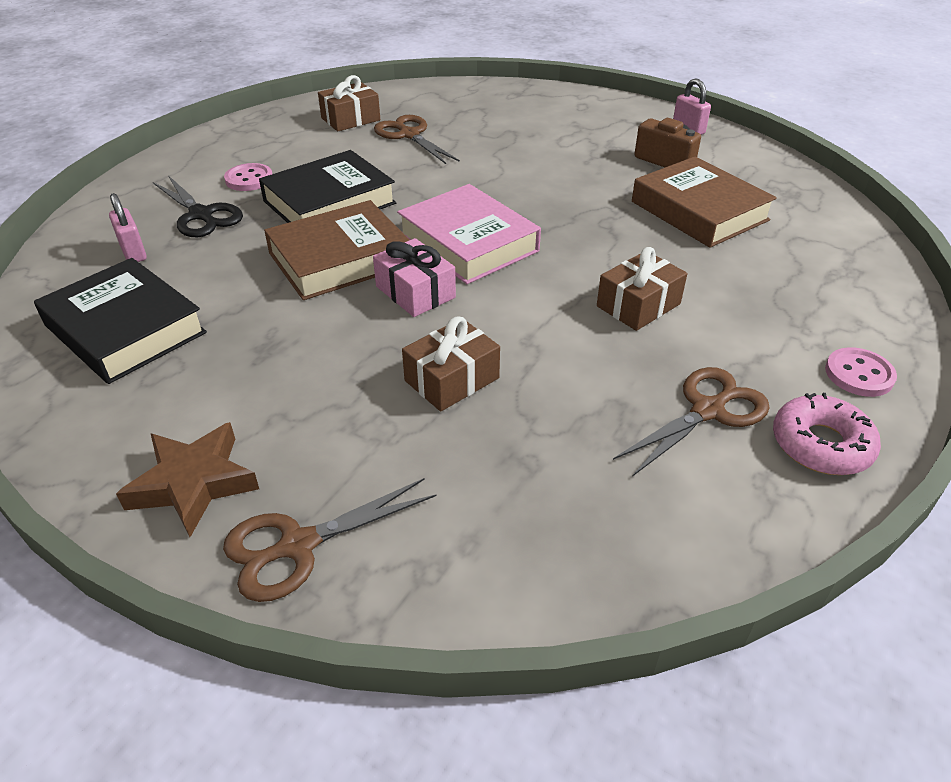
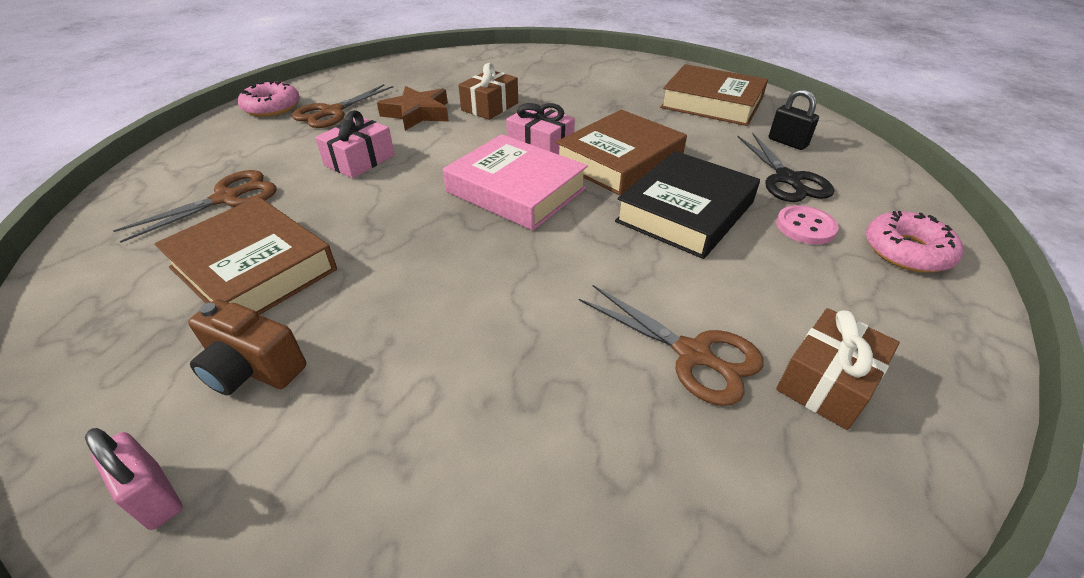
camera: 165 degrees right, 0 degrees up
black book [34,258,207,384] -> brown book [660,64,768,126]
pink padlock [109,193,147,262] -> black padlock [769,89,819,150]
brown star [116,422,259,537] -> brown star moved to [377,86,449,131]
black scissors [153,175,243,237] -> black scissors turned 135 degrees counterclockwise [737,133,834,202]
brown scissors [223,478,437,602] -> brown scissors moved to [113,170,277,243]
brown gift [597,247,687,331] -> pink gift [315,110,395,178]
pink button [825,347,897,397] -> none
none -> pink donut [866,211,963,273]

